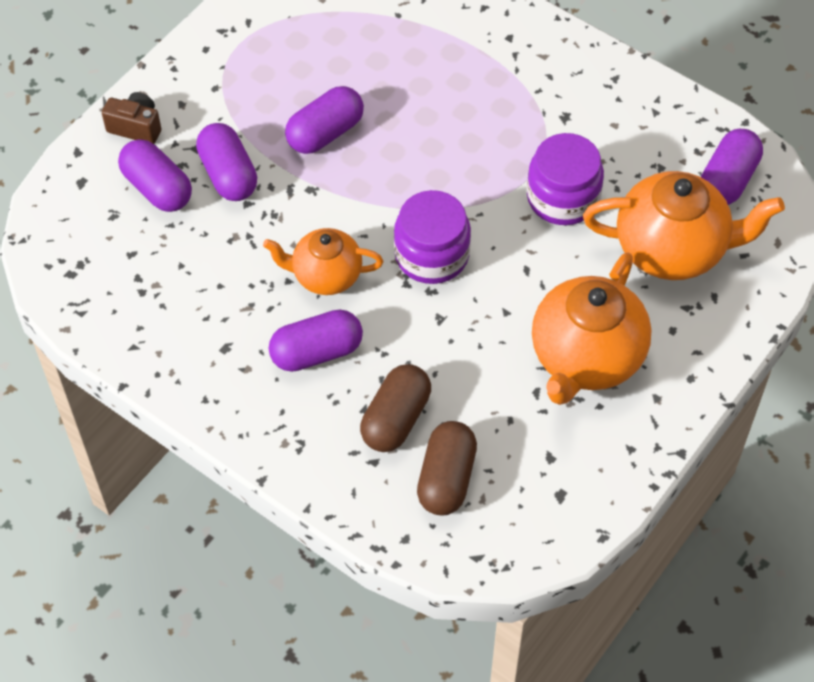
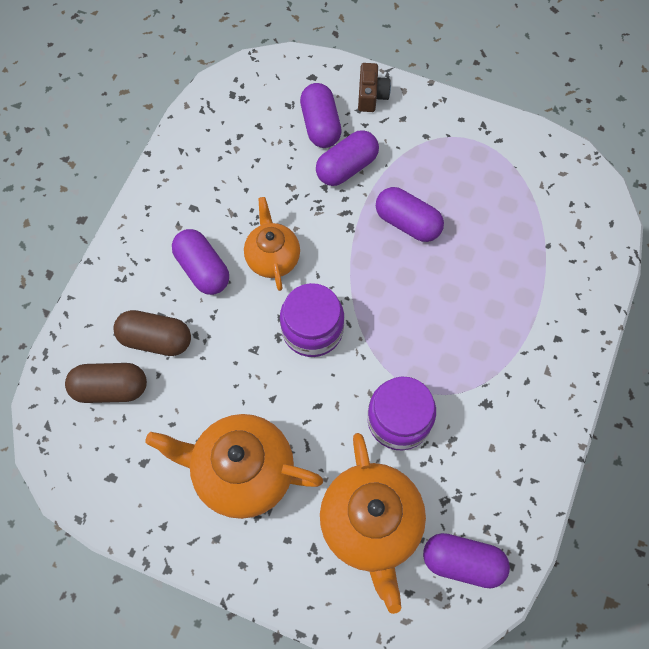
camera: 75 degrees right, 10 degrees up
purple capsule [118,139,192,212] -> purple capsule turned 45 degrees counterclockwise [300,83,342,148]

